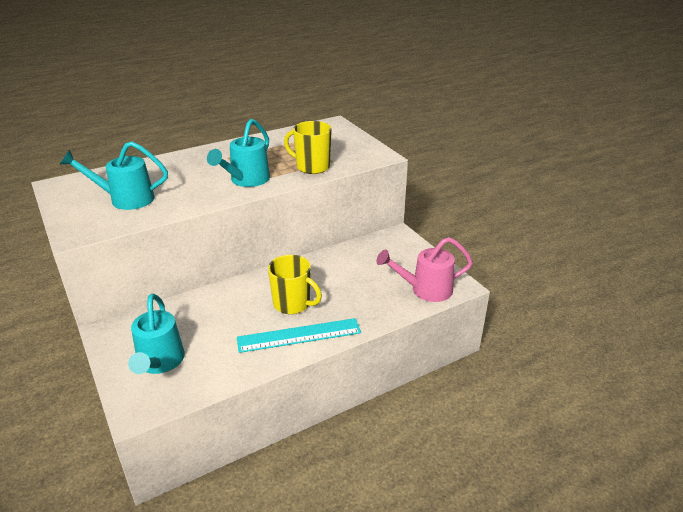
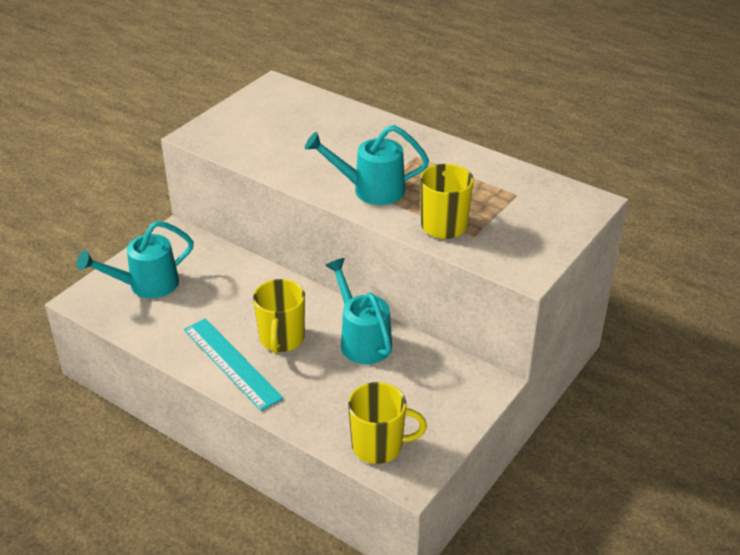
camera: 65 degrees right, 5 degrees up
turquoise watering can [60,141,168,210] -> turquoise watering can moved to [325,258,392,364]
pink watering can [376,237,473,302] -> yellow mug [348,382,427,464]

